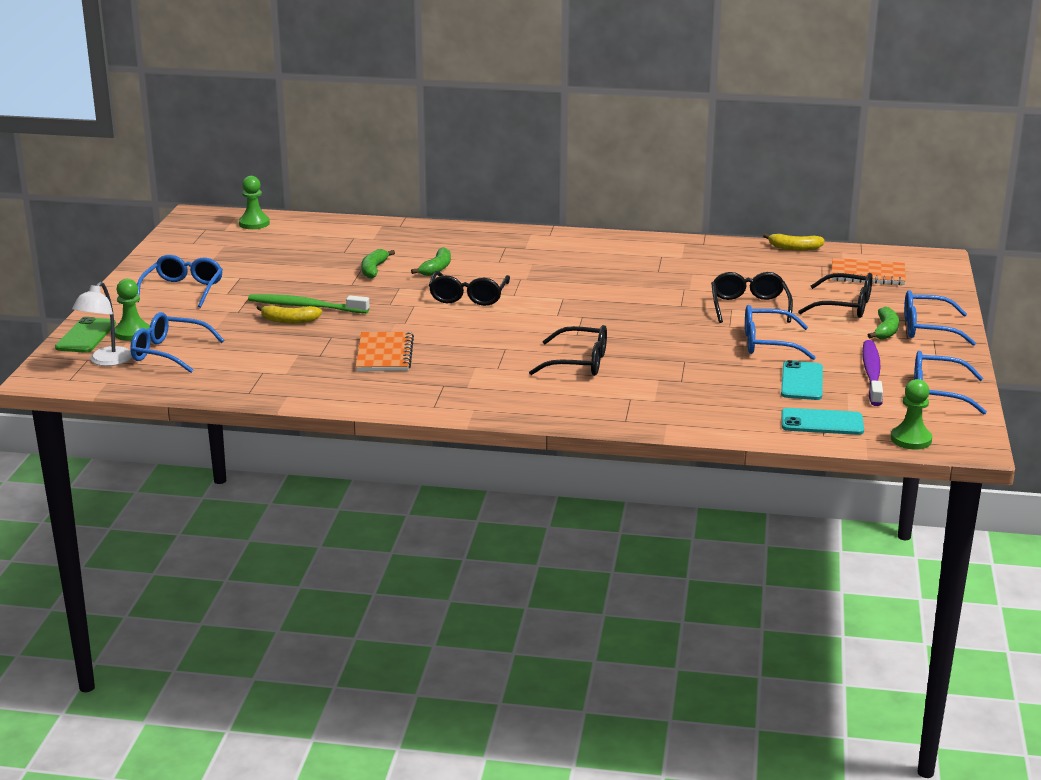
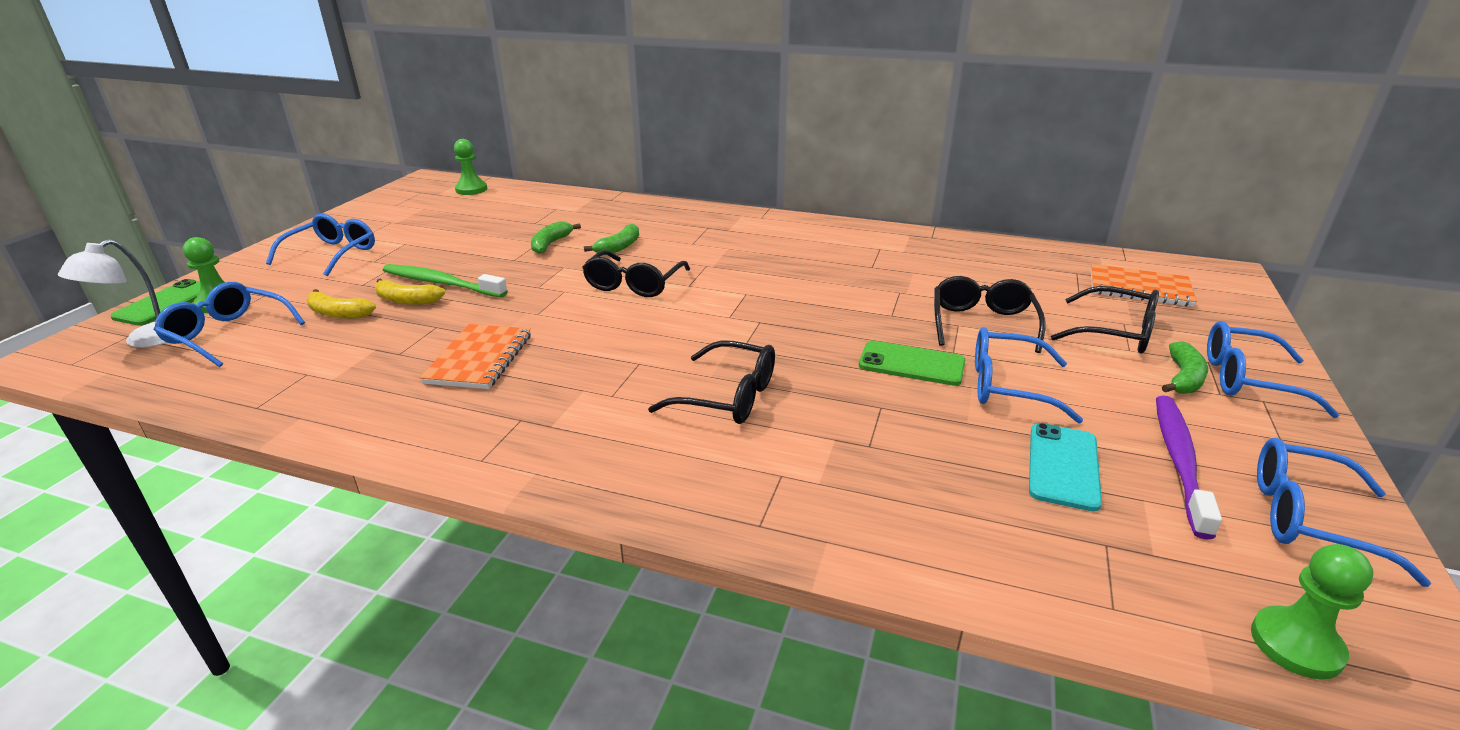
camera: 10 degrees right, 5 degrees up
yellow banana [763,233,825,251] -> yellow banana moved to [306,289,376,319]
turquoise phone [781,408,864,435] -> none
none -> green phone [859,341,965,386]

